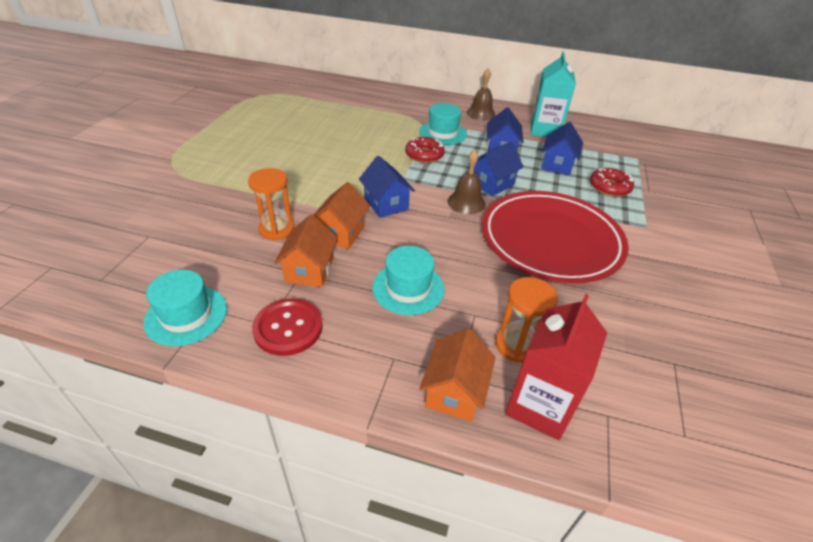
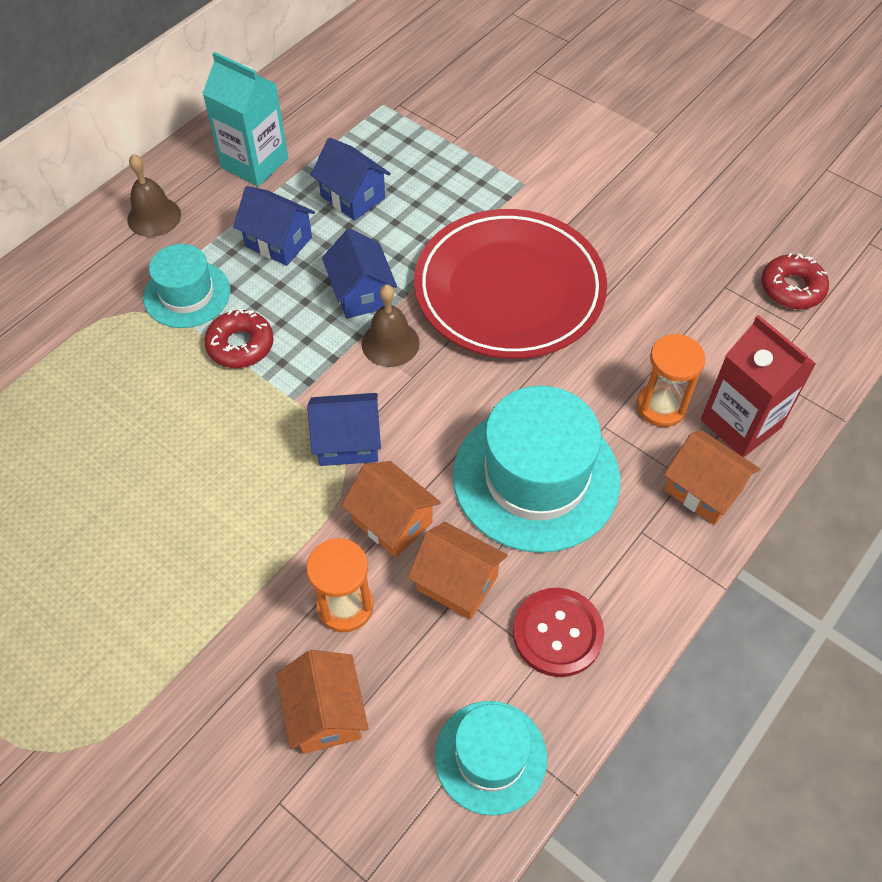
camera: 65 degrees left, 15 degrees up
turquoise hat [372,246,445,315] -> turquoise hat [453,386,620,553], size x1.73
red donut [590,168,634,197] -> red donut moved to [761,253,829,309]
none -> orange house [276,650,369,754]

